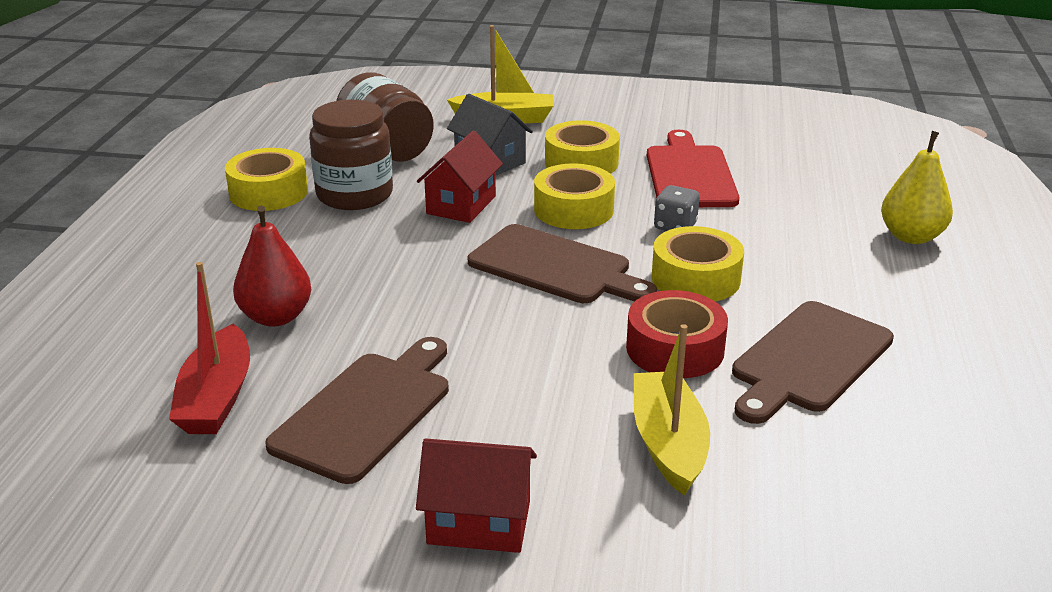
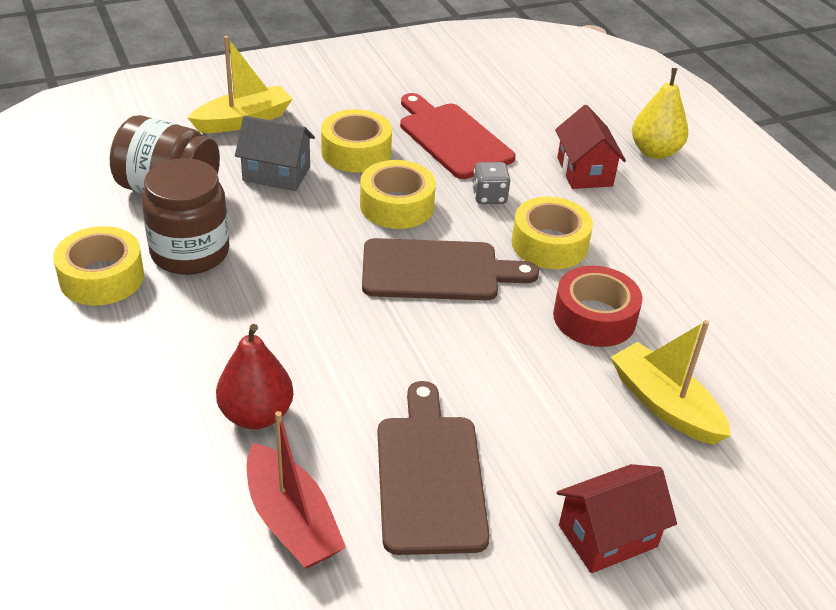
camera: 35 degrees left, 10 degrees up
red house [417,131,503,223] -> red house moved to [555,105,626,189]
brown cutting board [732,301,894,424] -> none

